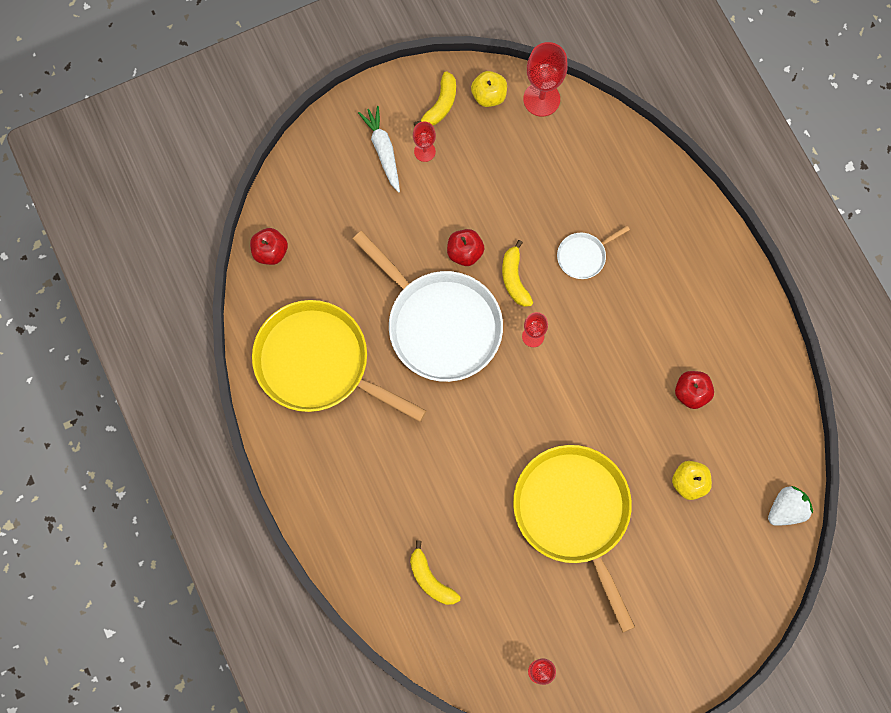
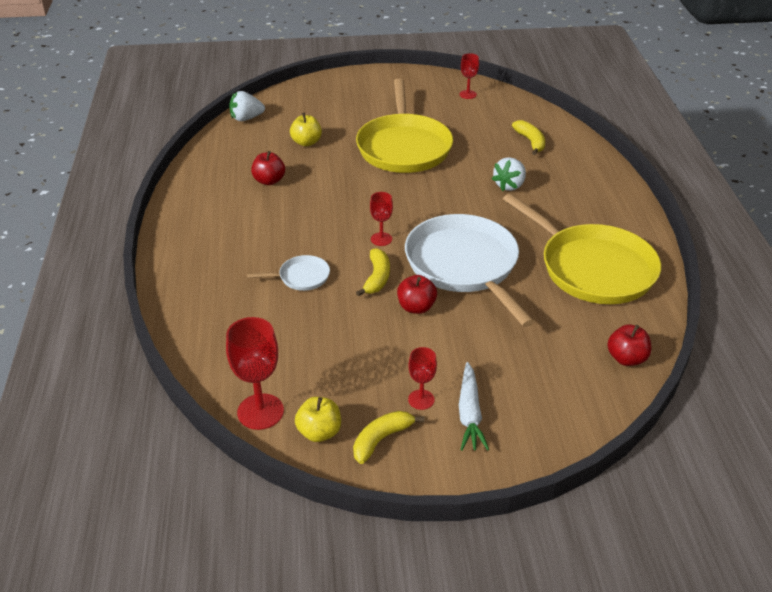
camera: 160 degrees left, 35 degrees down
none -> white strawberry [492,157,526,191]

